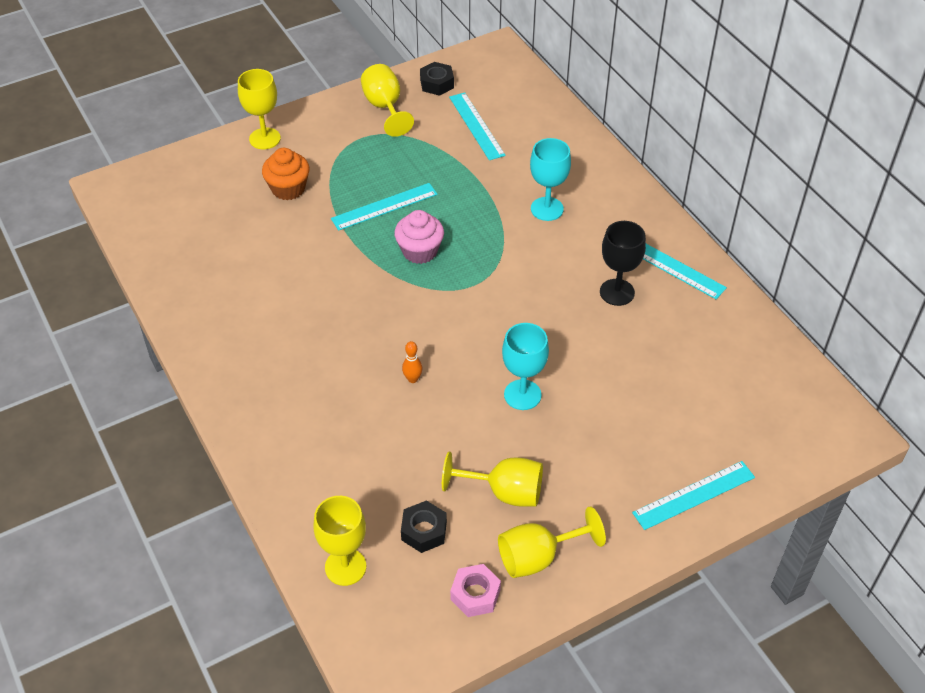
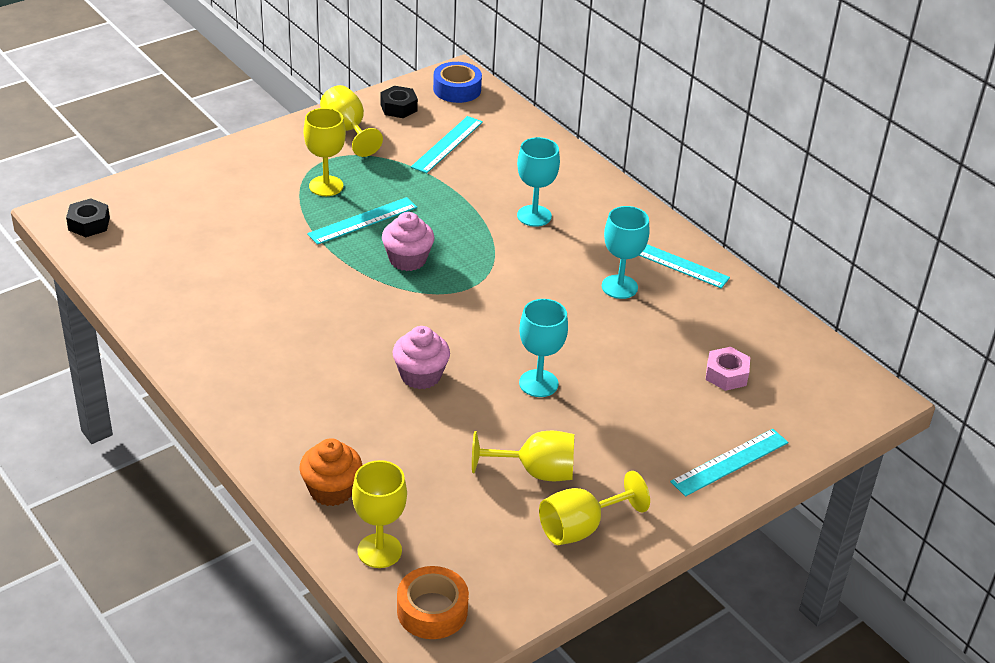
camera: 10 degrees left, 10 degrees down
yellow goblet [238,69,281,149] -> yellow goblet moved to [304,108,346,196]
orange cupcake [262,148,310,200] -> orange cupcake moved to [299,438,362,506]
black nut [401,500,447,553] -> black nut moved to [66,198,110,237]
orange bowling pin [402,341,422,383] -> pink cupcake [393,326,450,389]
turquoise ruler [449,92,506,160] -> turquoise ruler turned 60 degrees clockwise [411,116,483,173]
pink nut [450,564,501,617] -> pink nut moved to [706,347,750,391]
black goblet [600,221,646,306] -> turquoise goblet [602,206,650,299]
none -> orange tape [397,566,469,639]
none -> blue tape [433,62,482,103]

